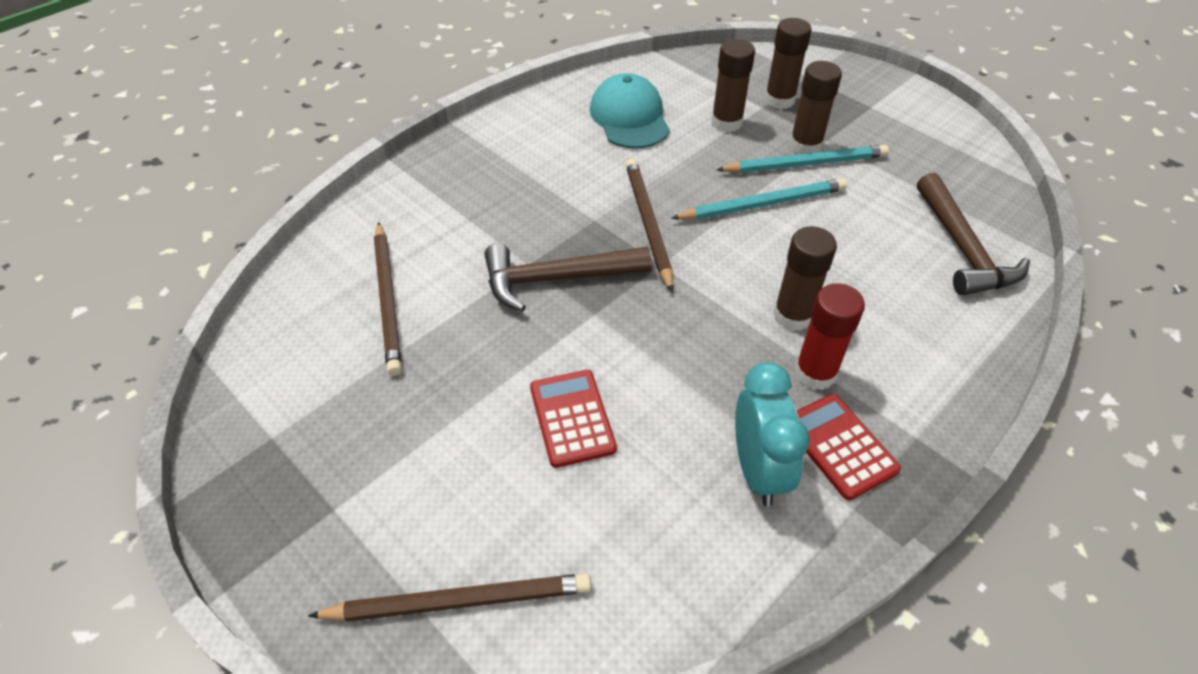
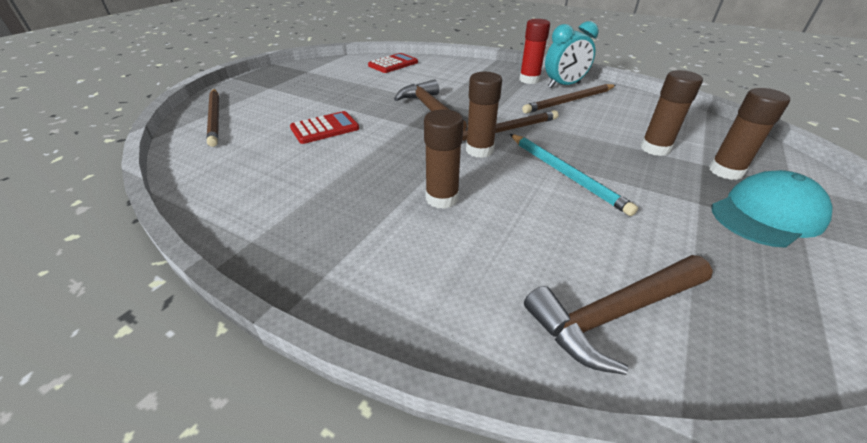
camera: 75 degrees right, 10 degrees down
brown pencil [374,222,402,376] -> brown pencil moved to [522,84,616,113]
turquoise cap [590,73,670,149] -> turquoise cap moved to [711,170,832,248]
turquoise pencil [716,145,889,173] -> none
turquoise clock [735,362,810,506] -> turquoise clock moved to [545,21,599,88]
brown glue stick [789,61,842,154] -> brown glue stick moved to [466,72,502,158]
red glue stick [794,283,865,390] -> red glue stick moved to [519,19,550,84]
red calculator [797,394,901,500] -> red calculator moved to [368,53,418,73]

